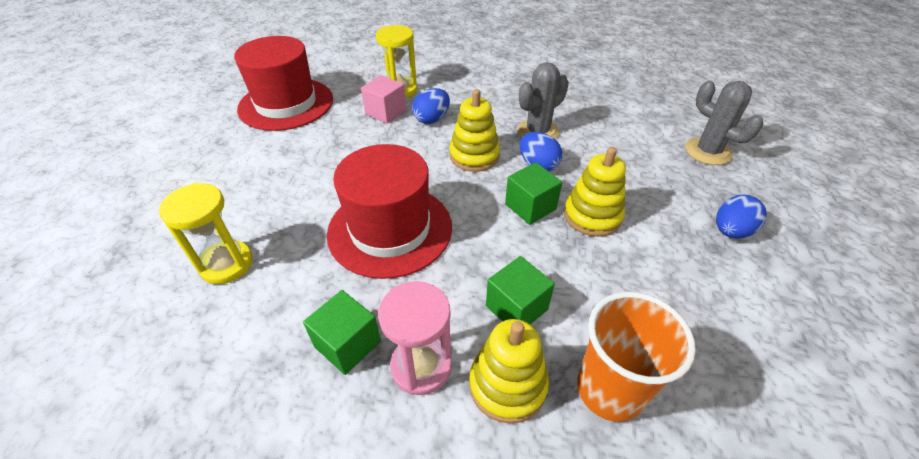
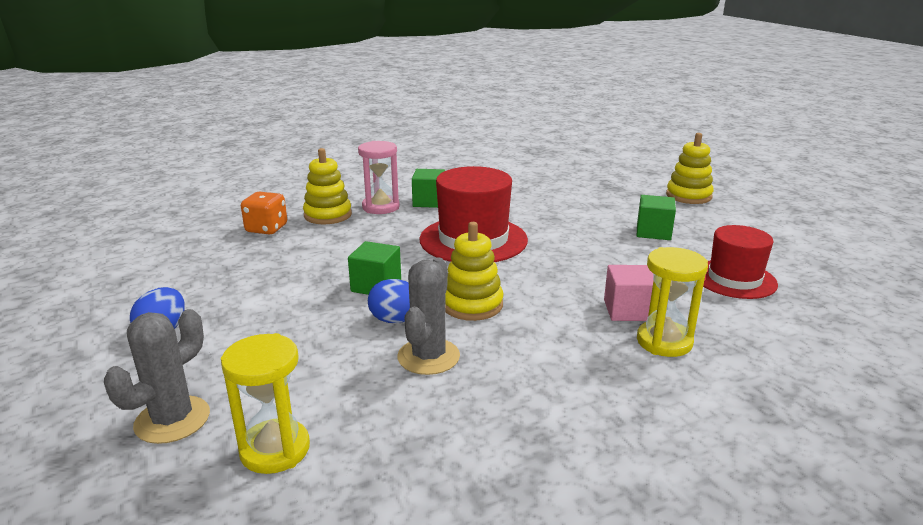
camera: 145 degrees right, 20 degrees down
yellow hourglass [159,183,253,284] -> yellow hourglass moved to [221,333,310,474]
red hat [234,36,333,131] -> red hat [703,225,778,299], size x0.66
blue egg [412,88,450,124] -> none
green cube [486,256,555,325] -> green cube moved to [637,195,676,240]
yellow stacking toy [564,147,626,237] -> yellow stacking toy moved to [666,133,714,204]
orange cup [577,292,696,422] -> orange dice [241,192,287,235]
grey cactus [685,81,763,165] -> grey cactus turned 75 degrees counterclockwise [104,309,210,444]

